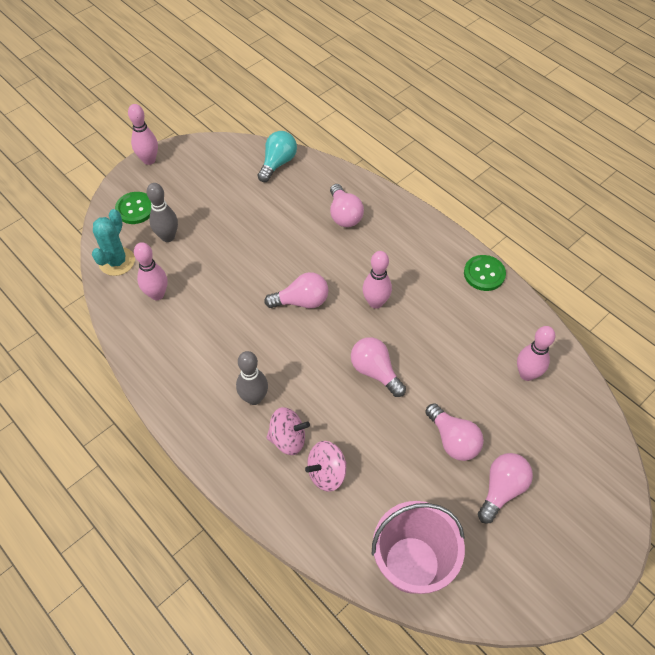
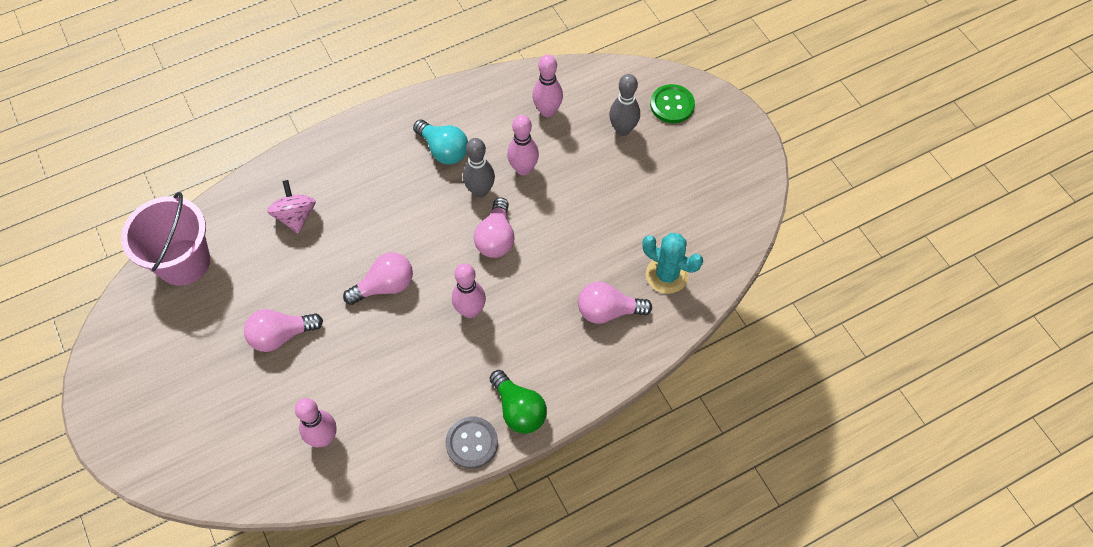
camera: 105 degrees right, 5 degrees up
turquoise cactus [92,209,135,276] -> turquoise cactus moved to [642,233,703,294]
pink bowling pin [128,104,158,165] -> pink bowling pin moved to [507,115,539,176]
grey bowling pin [236,351,268,405] -> grey bowling pin moved to [463,138,495,198]
turquoise light bulb [257,131,297,182] -> turquoise light bulb moved to [413,120,468,165]
pink spinning top [266,407,310,455] -> none
green button [464,255,506,291] -> grey button [445,416,498,469]
pink light bulb [478,453,533,524] -> none
none -> green light bulb [490,370,547,434]

